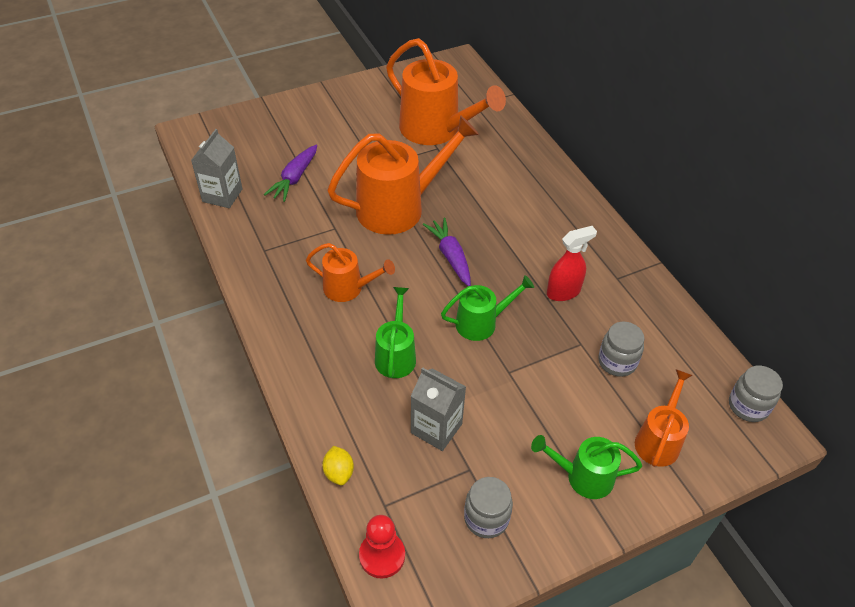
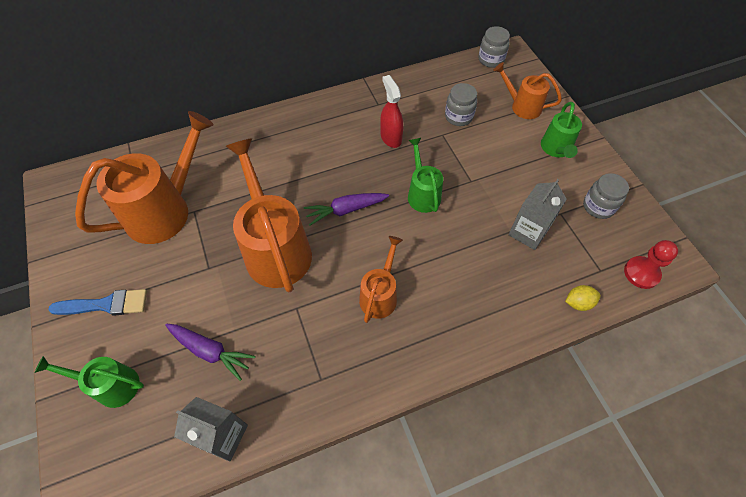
camera: 85 degrees left, 10 degrees up
green watering can [375,287,416,378] -> green watering can moved to [35,356,144,408]
none -> blue brush [48,289,147,316]

